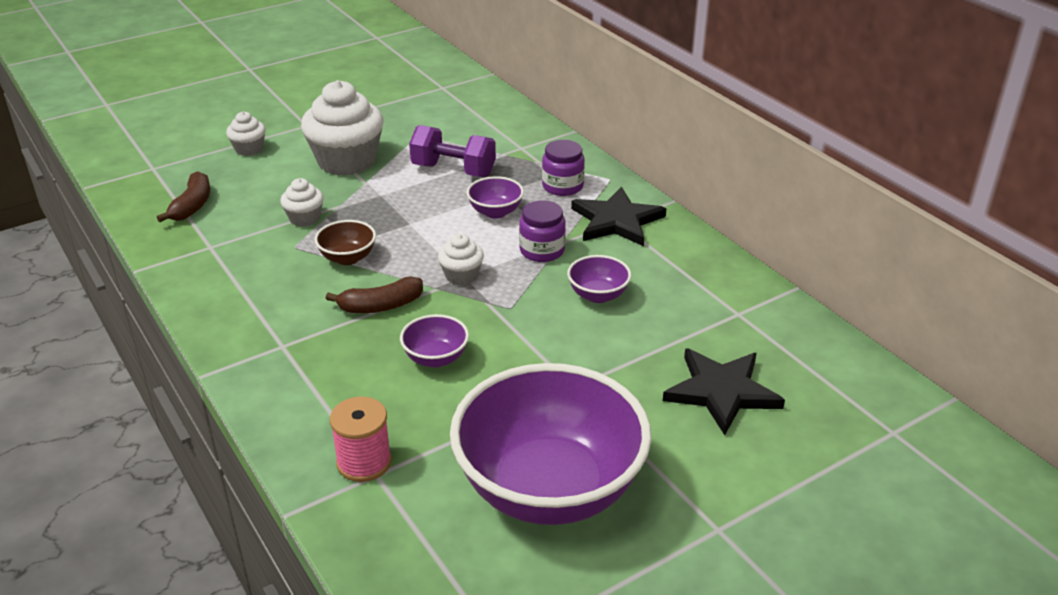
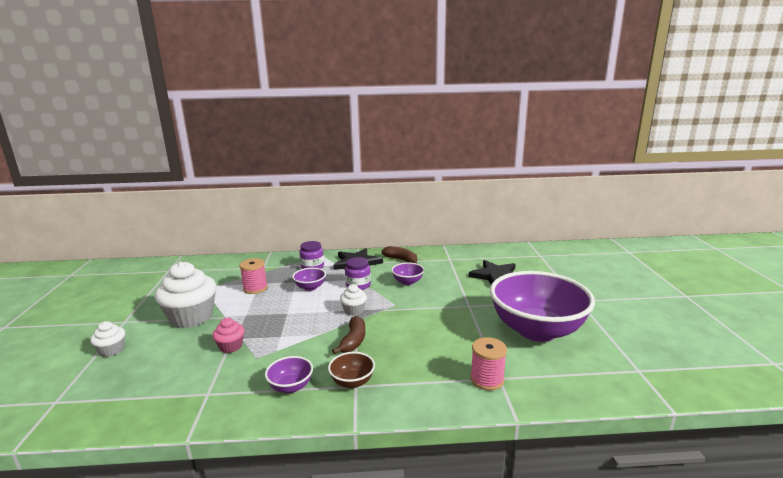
camera: 60 degrees left, 15 degrees down
brown banana [157,171,210,222] -> brown banana moved to [381,246,417,264]
white cupcake [280,178,324,227] -> pink cupcake [212,318,244,353]
brown bowl [315,220,376,265] -> brown bowl moved to [328,352,375,388]
purple bowl [400,314,469,367] -> purple bowl moved to [265,356,313,393]
purple dumbbell [409,125,496,177] -> pink spool [239,258,268,294]

